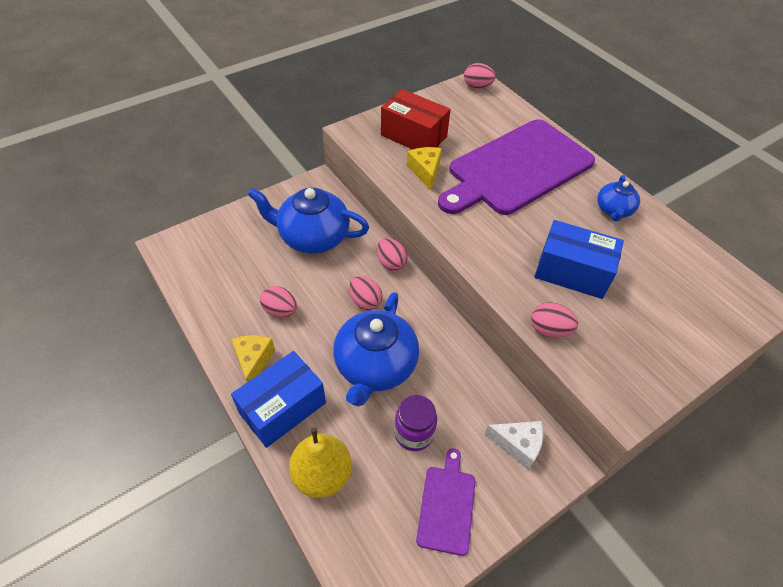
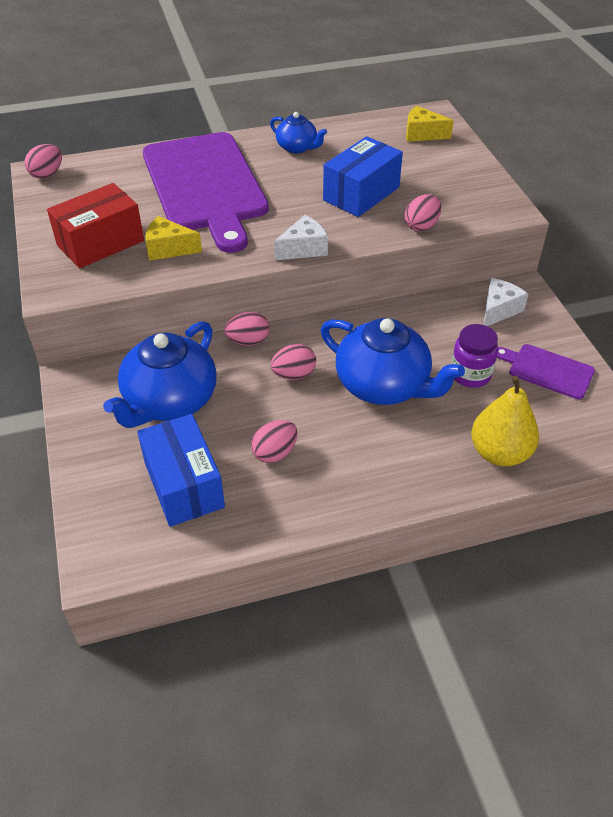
camera: 70 degrees left, 5 degrees down
yellow cheese [231,335,275,382] -> yellow cheese moved to [406,106,454,142]
blue box [231,351,326,448] -> blue box moved to [137,414,225,527]
none -> white cheese [274,215,328,260]

